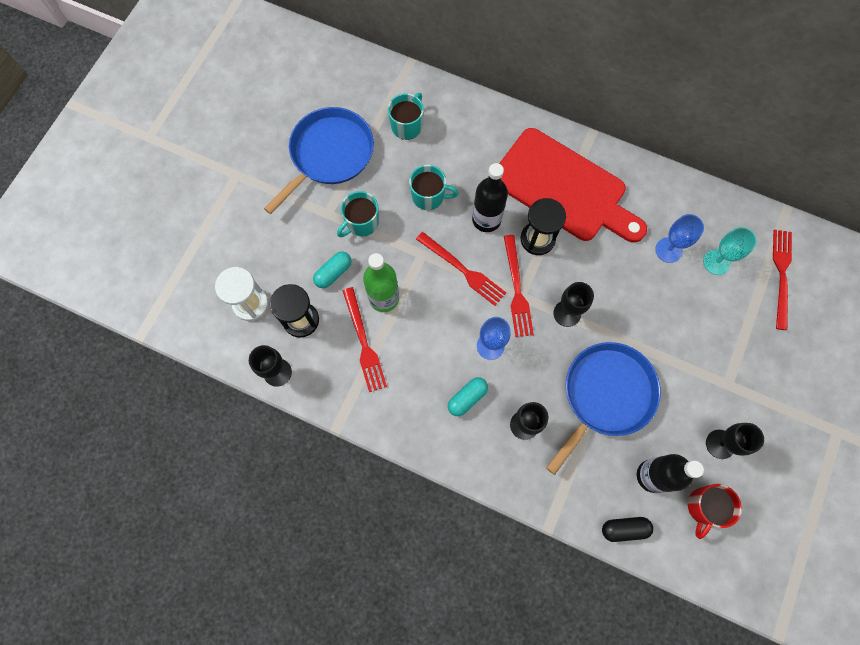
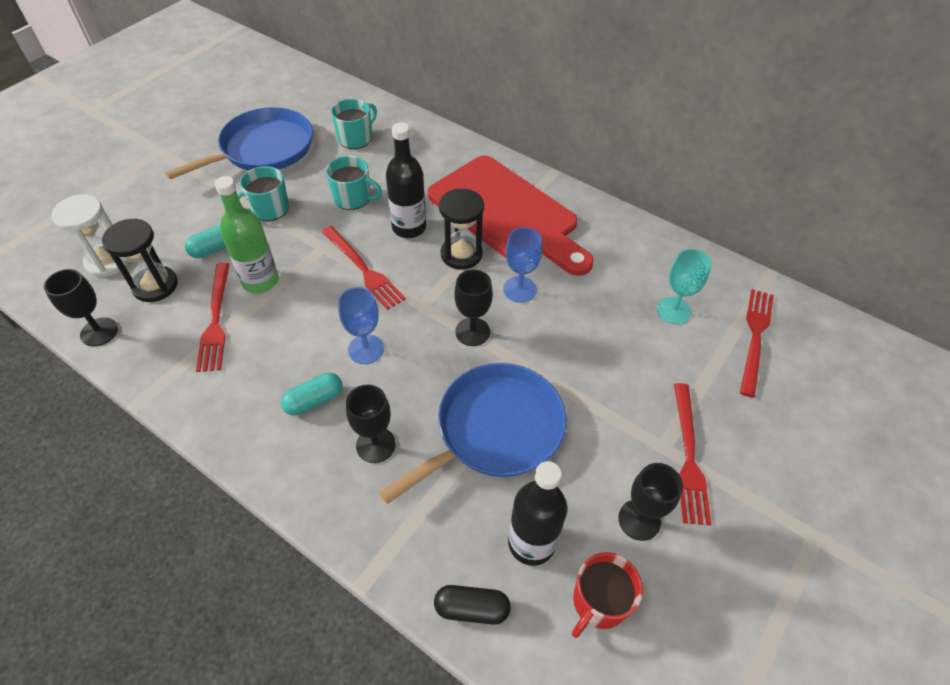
camera: 10 degrees right, 20 degrees down
red fork [504,235,534,337] -> red fork moved to [674,383,711,525]
blue goblet [655,214,704,263] -> blue goblet moved to [503,227,542,303]

